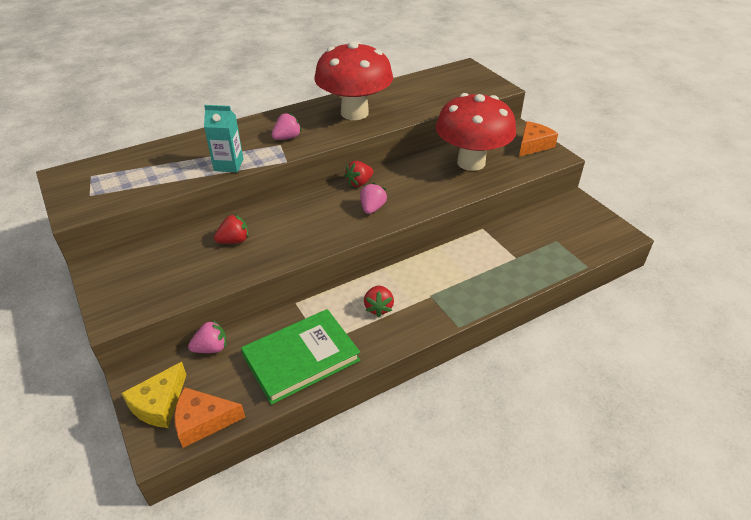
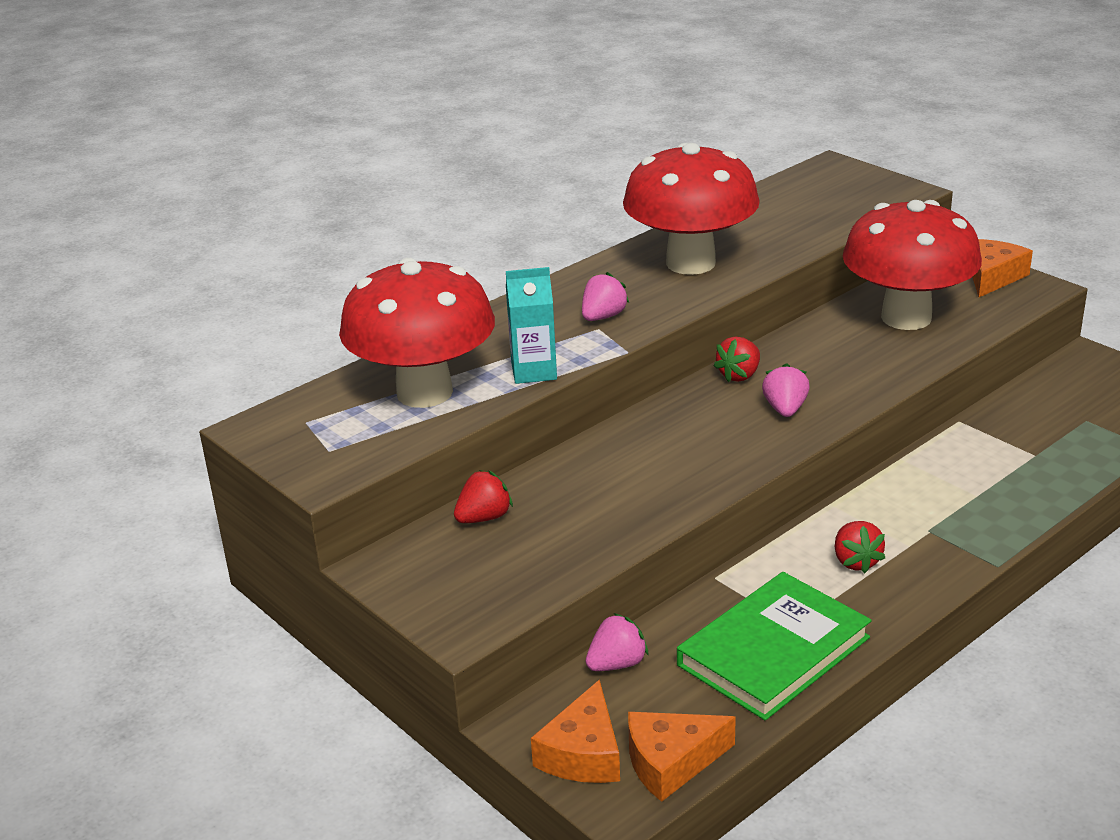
camera: 10 degrees left, 10 degrees down
yellow cheese [121,362,187,428] -> orange cheese [531,679,620,783]
red strawberry [214,214,249,244] -> red strawberry moved to [454,470,513,523]
none -> red mushroom [339,258,495,408]

